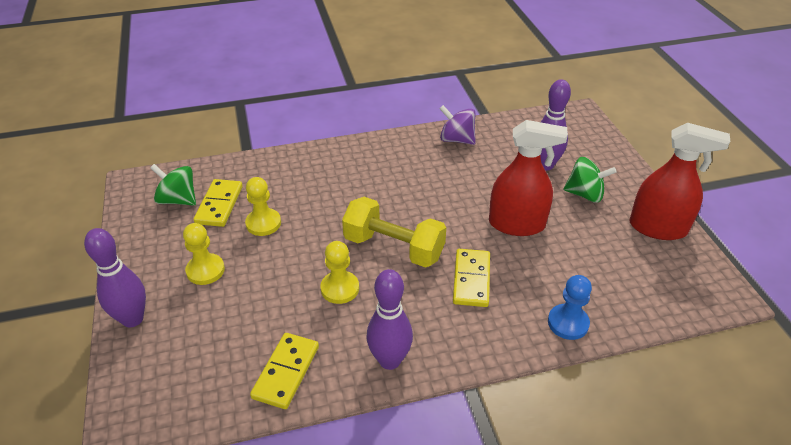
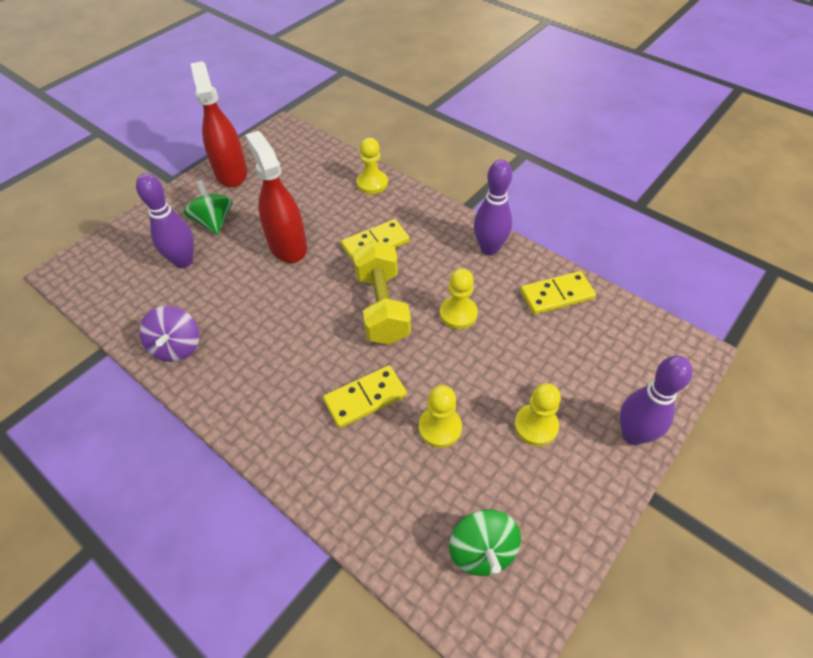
camera: 125 degrees left, 10 degrees up
yellow domino [193,179,243,227] -> yellow domino moved to [323,365,407,428]
blue pawn [548,275,592,340] -> yellow pawn [356,138,388,194]

